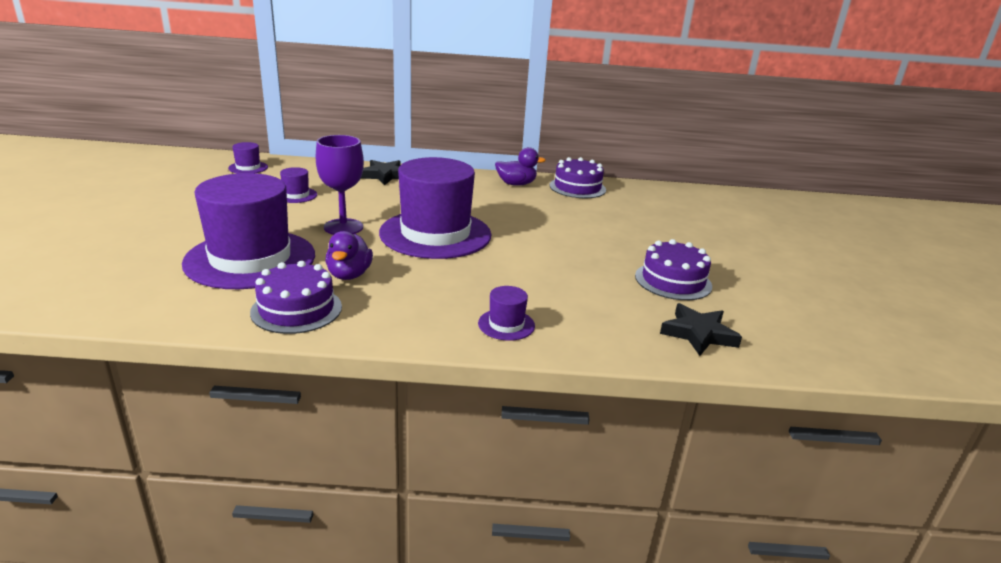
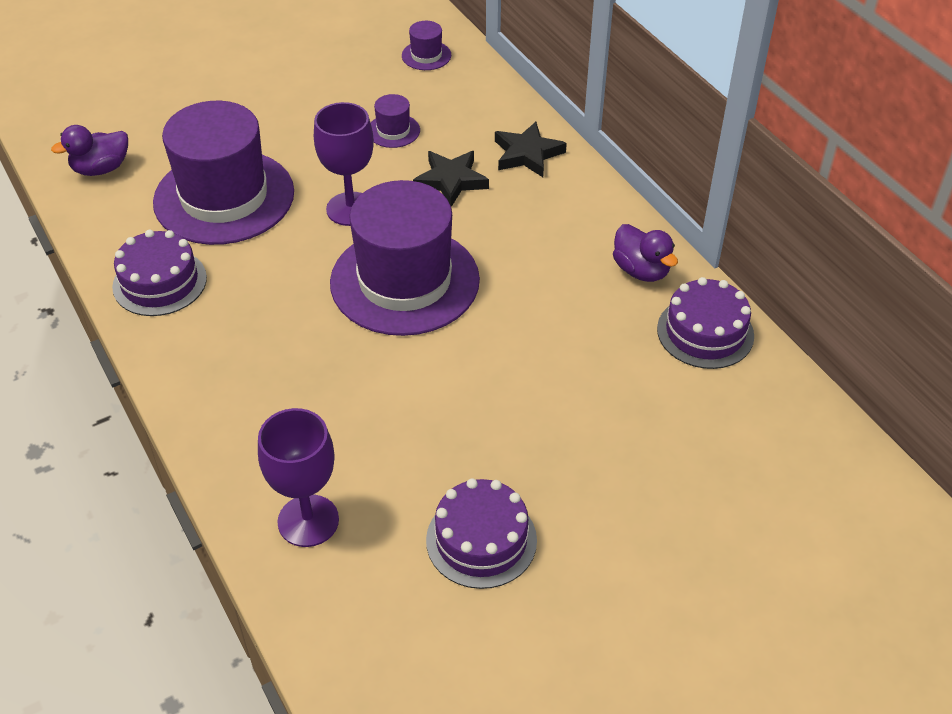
camera: 60 degrees right, 20 degrees up
purple duck [325,231,373,280] -> purple duck moved to [51,125,128,176]
purple hat [478,286,535,341] -> none
black star [660,303,742,356] -> black star moved to [413,151,489,207]
none -> purple goblet [258,408,339,547]

